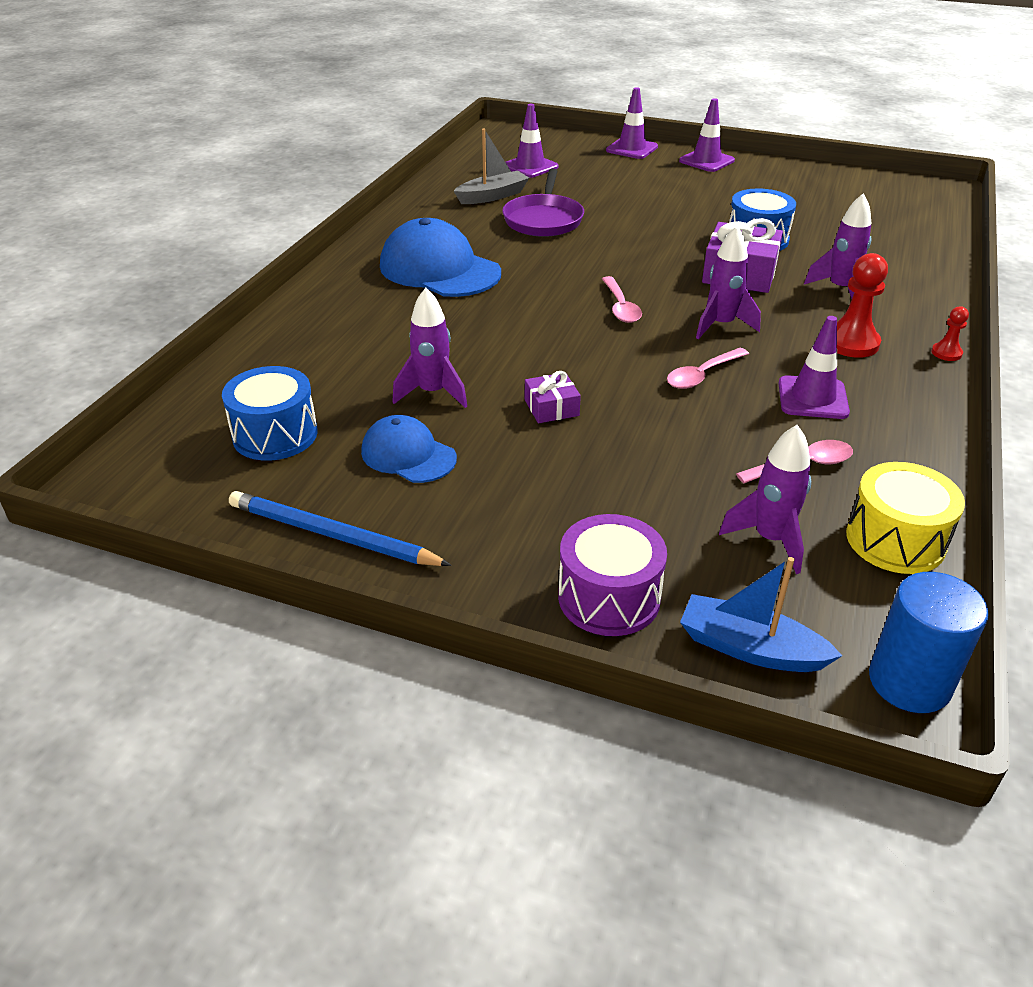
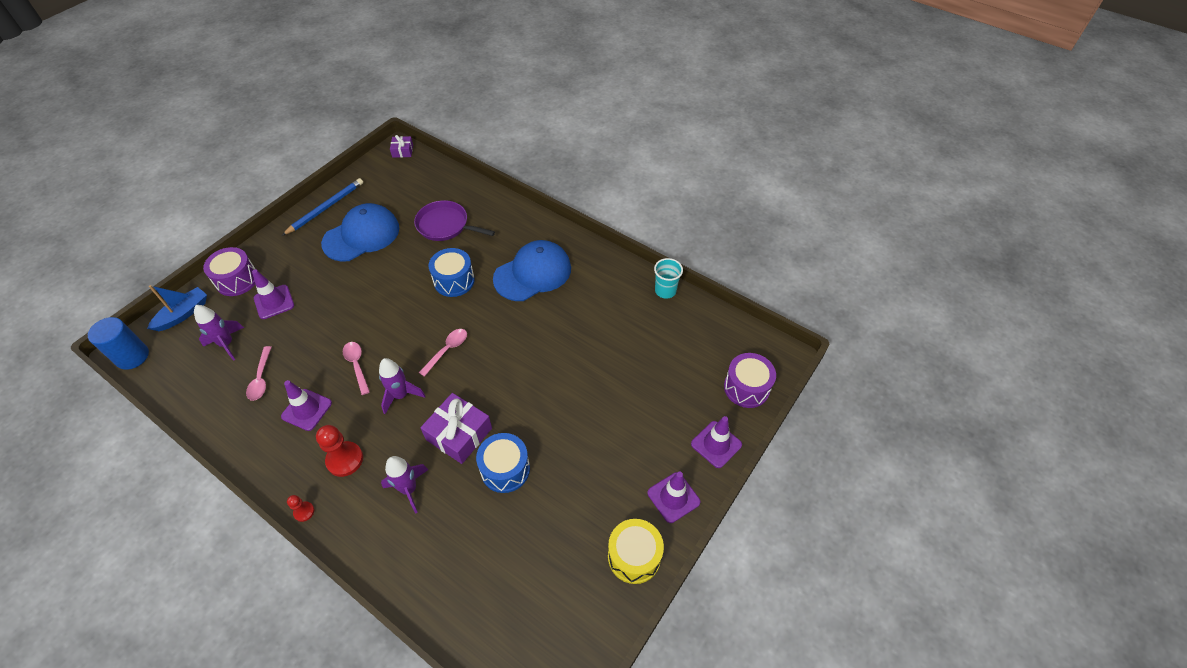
camera: 105 degrees right, 15 degrees up
blue drum [222,366,318,461] -> blue drum moved to [429,248,475,297]
blue cap [361,415,457,483] -> blue cap [321,203,399,262], size x1.70
purple rocket [392,288,467,408] -> none
grey boat [454,129,529,204] -> none
purple pan [502,169,584,237] -> purple pan moved to [414,200,495,241]
purple traffic cone [506,104,559,178] -> purple traffic cone moved to [252,269,294,319]
purple gift [525,371,581,423] -> purple gift moved to [390,135,413,158]
pink spoon [602,276,642,323] -> pink spoon turned 120 degrees clockwise [419,329,467,377]
yellow drum [846,462,965,574] -> yellow drum moved to [608,519,664,584]
none -> turquoise cup [654,258,683,299]
none -> purple drum [724,353,776,408]

